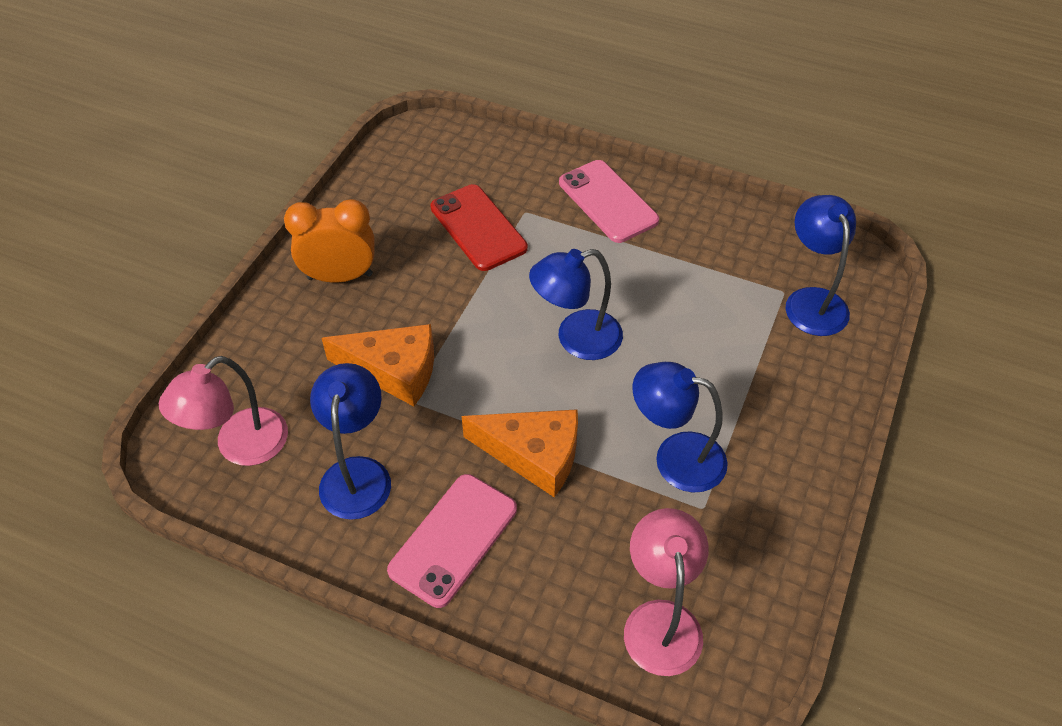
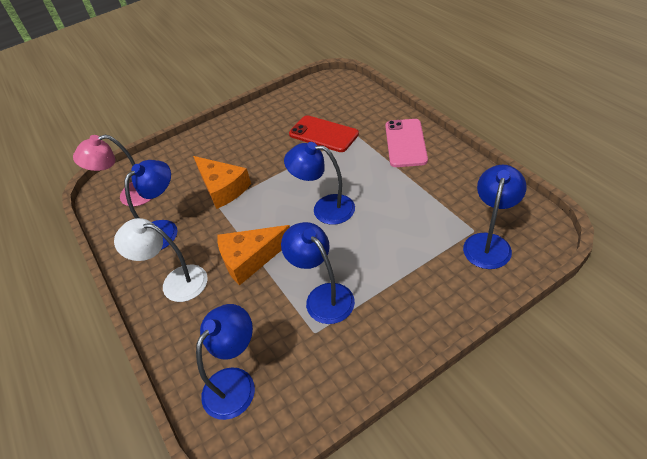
camera: 40 degrees right, 5 degrees down
orange clock [284,199,375,283] -> none
pink phone [387,474,517,608] -> white lamp [114,218,208,302]
red phone [430,184,528,271] -> red phone turned 60 degrees counterclockwise [289,115,359,152]
orange cheese [462,409,578,497] -> orange cheese turned 105 degrees clockwise [217,225,290,286]
pink lamp [624,508,709,676] -> blue lamp [196,304,255,420]

